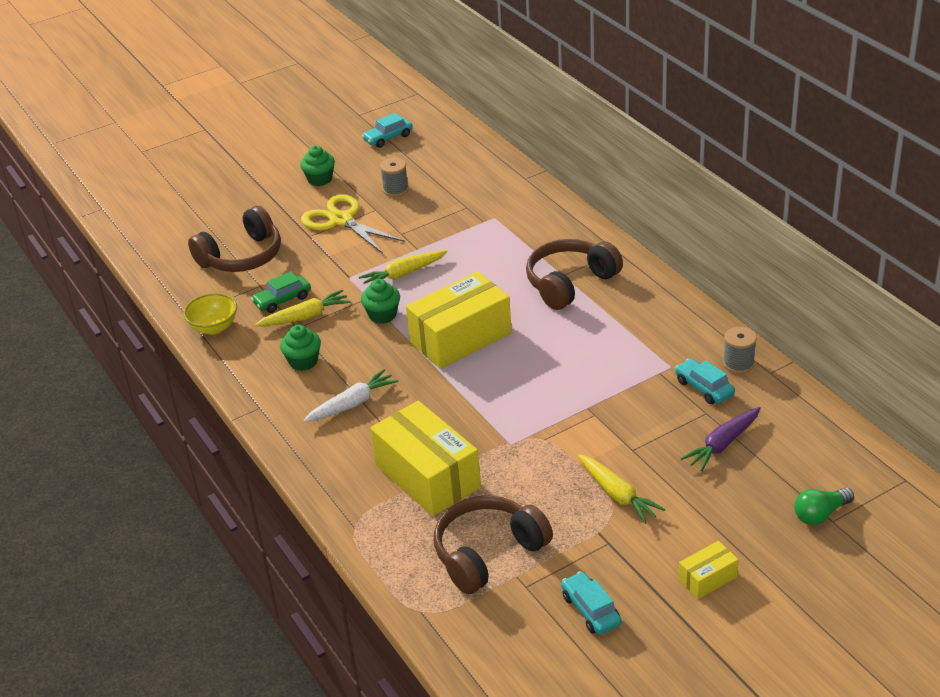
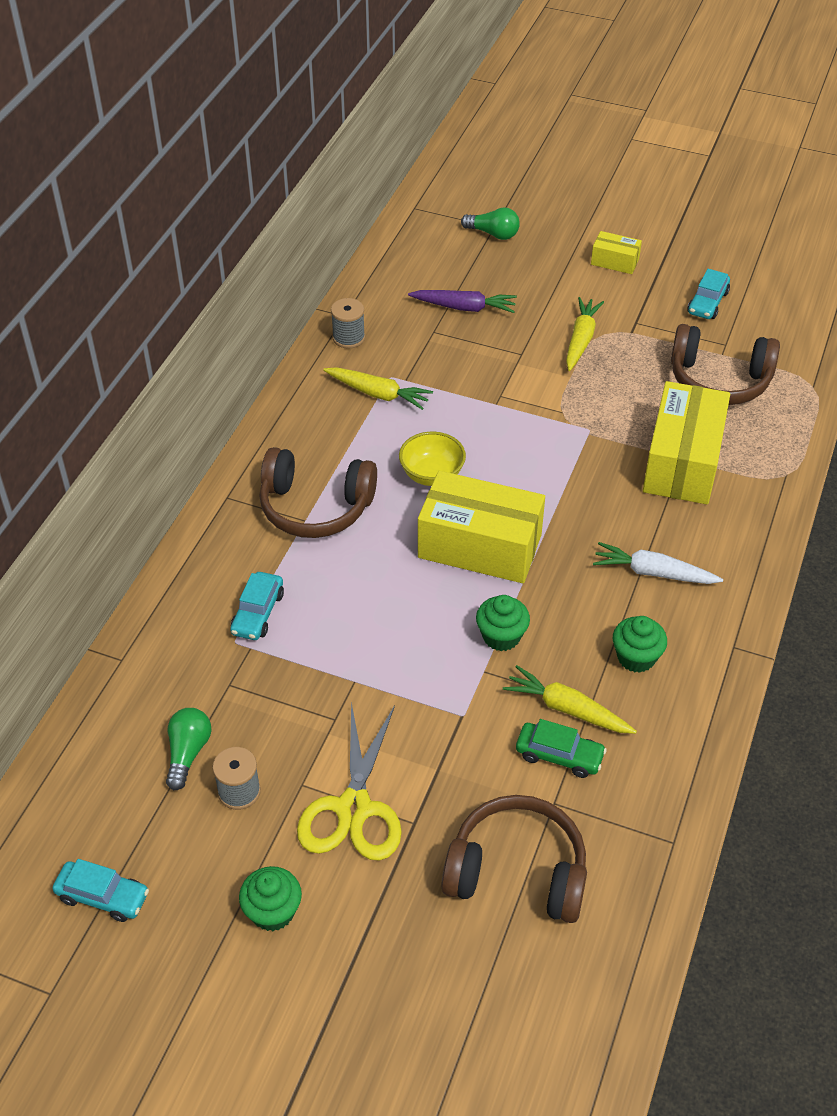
camera: 130 degrees left, 10 degrees up
yellow bowl [183,293,237,334] -> yellow bowl moved to [399,432,466,486]
yellow carrot [359,250,448,284] -> yellow carrot moved to [323,367,433,410]
turquoise car [675,358,735,404] -> turquoise car moved to [230,572,284,640]
none -> green light bulb [166,708,212,790]

